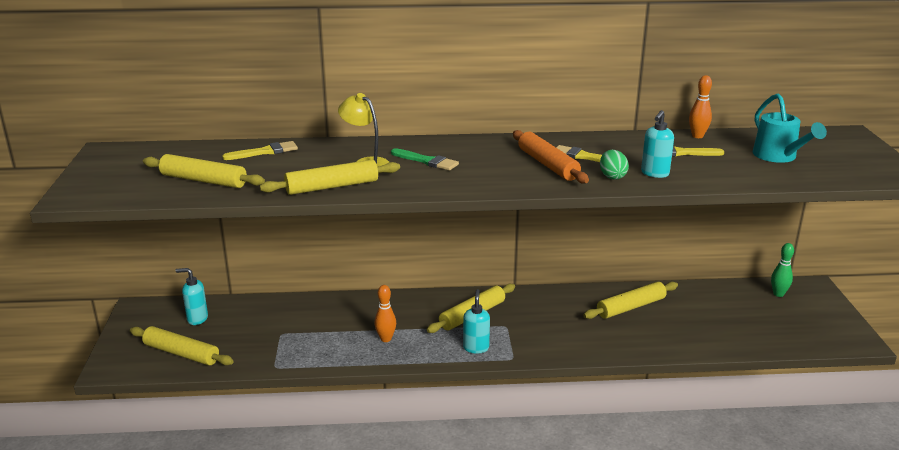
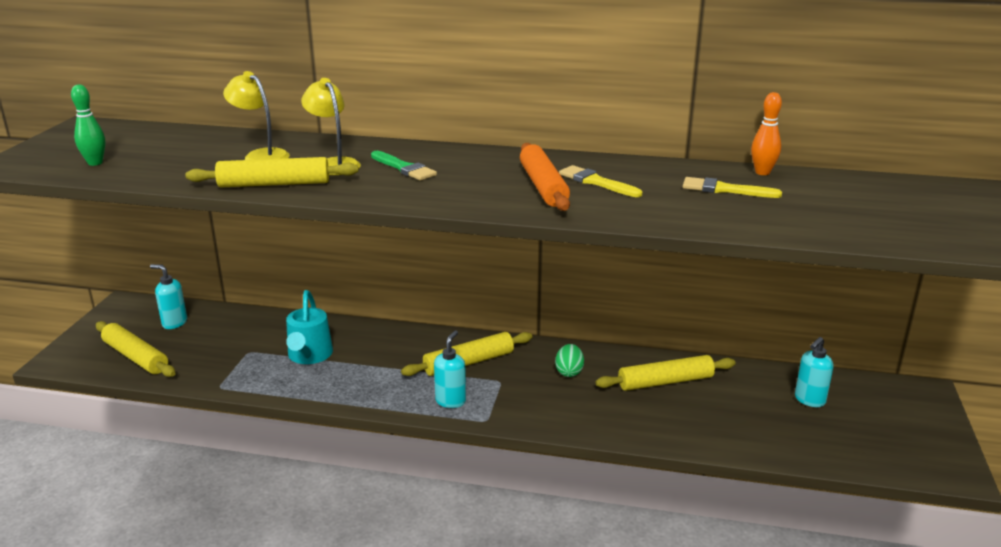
camera: 15 degrees right, 0 degrees up
yellow rolling pin [143,154,265,188] -> none
yellow brush [222,141,298,160] -> none
orange bowling pin [374,285,396,342] -> none
green egg [600,150,629,180] -> green egg moved to [555,344,584,377]
turquoise soap dispenser [641,110,674,178] -> turquoise soap dispenser moved to [795,337,833,407]
turquoise watering can [753,93,827,163] -> turquoise watering can moved to [286,290,333,364]
green bowling pin [771,243,794,297] -> green bowling pin moved to [71,84,105,166]
none -> yellow lamp [223,71,290,160]

